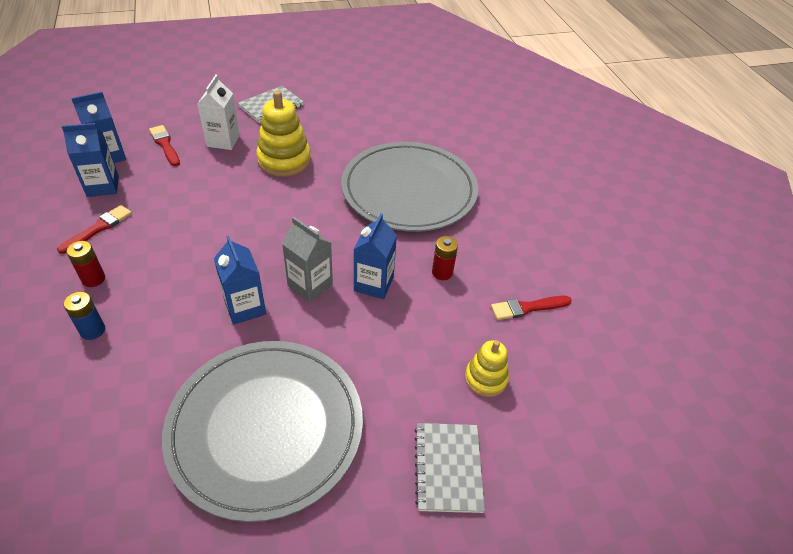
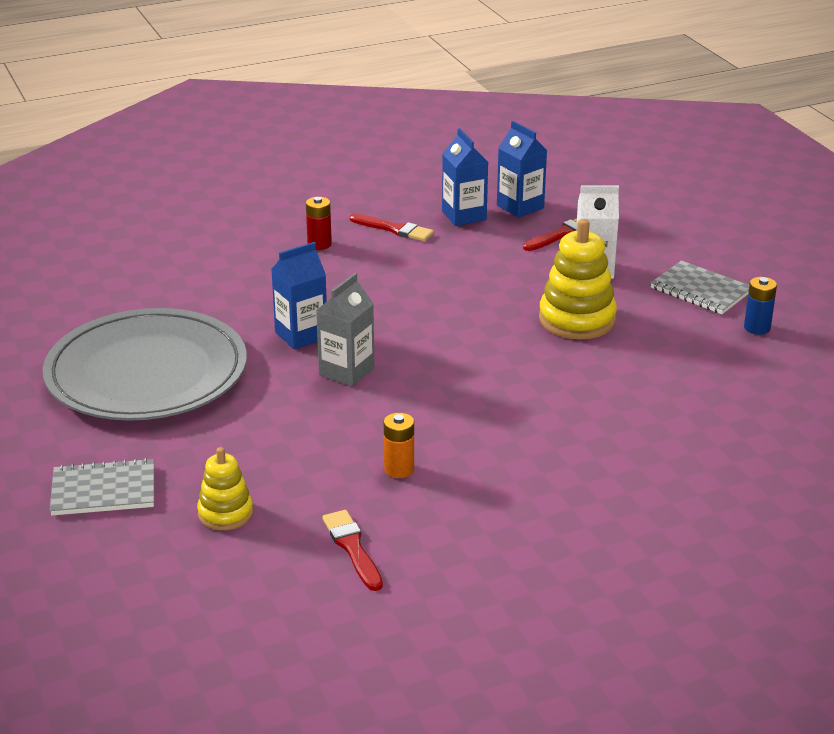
camera: 85 degrees right, 15 degrees down
blue battery [63,292,105,340] -> blue battery moved to [744,277,777,335]
grey plate [341,142,478,232] -> none
blue carton [353,213,397,299] -> none
red battery [432,236,458,280] -> orange battery [384,413,414,478]

